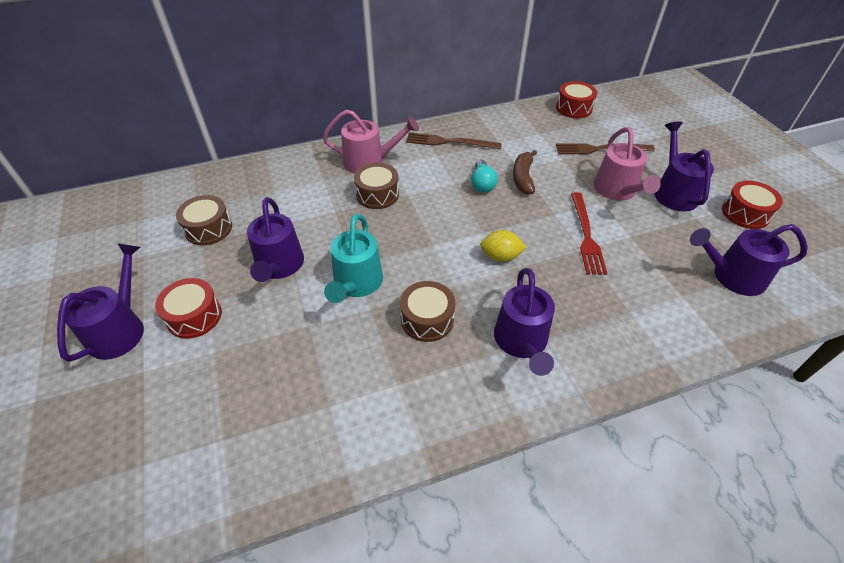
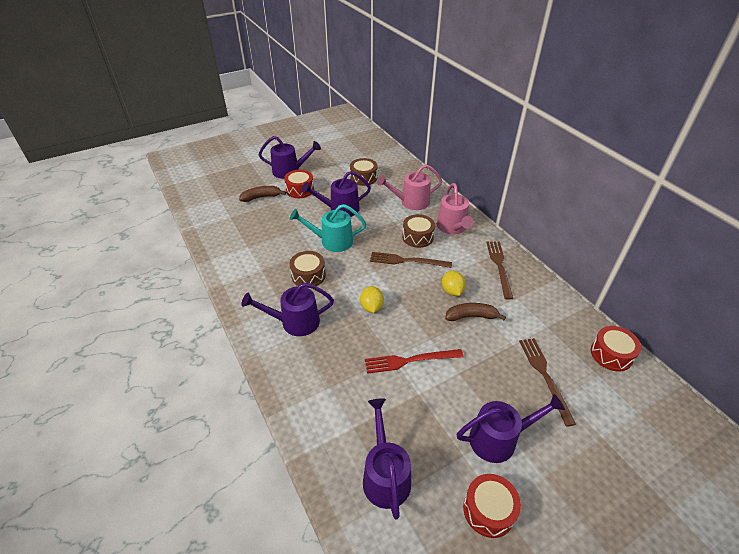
camera: 80 degrees right, 5 degrees down
turquoise light bulb [471,159,498,193] -> yellow lemon [442,271,466,296]
pink watering can [594,127,661,201] -> pink watering can moved to [377,164,442,210]
none -> brown banana [239,186,286,202]
none -> brown fork [370,252,452,268]

